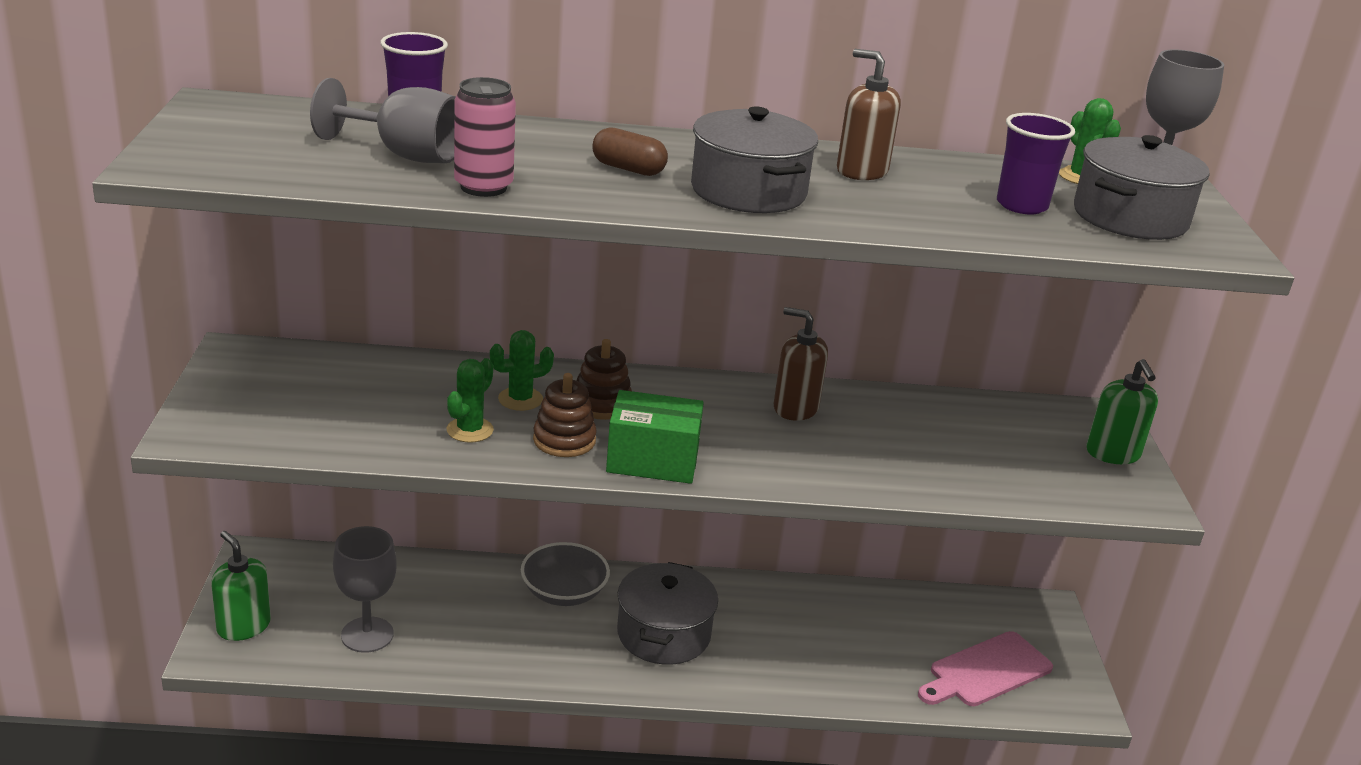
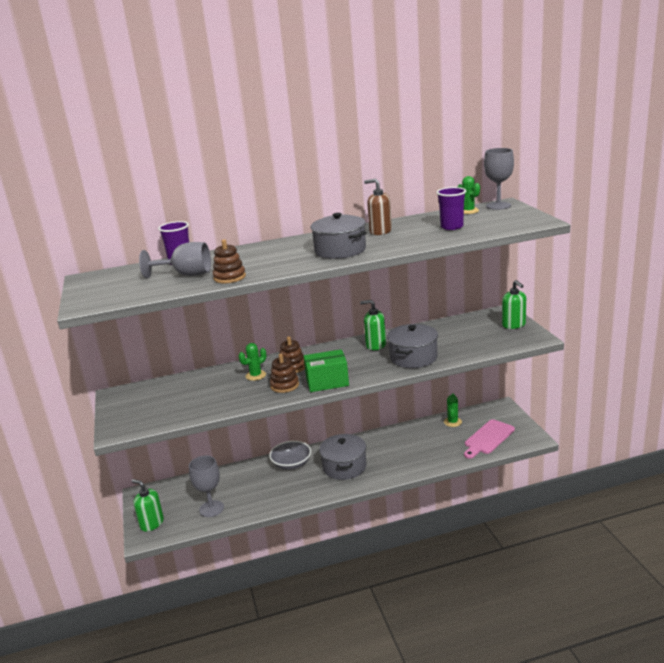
camera: 10 degrees left, 5 degrees down
green cactus [447,358,494,443] -> green cactus moved to [444,393,462,427]
pink can [454,77,516,197] -> brown stacking toy [213,239,246,283]
brown capsule [592,127,668,176] -> none
brown soap dispenser [774,307,828,421] -> green soap dispenser [360,300,386,350]
grey pot [1074,135,1210,240] -> grey pot moved to [387,324,438,368]

